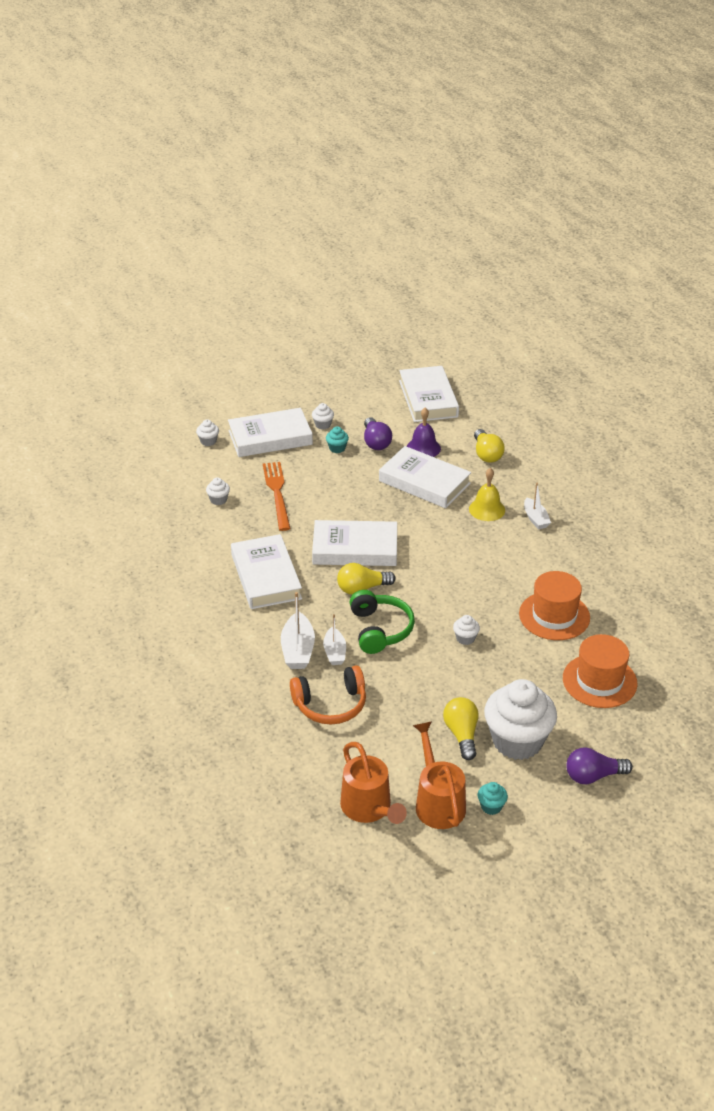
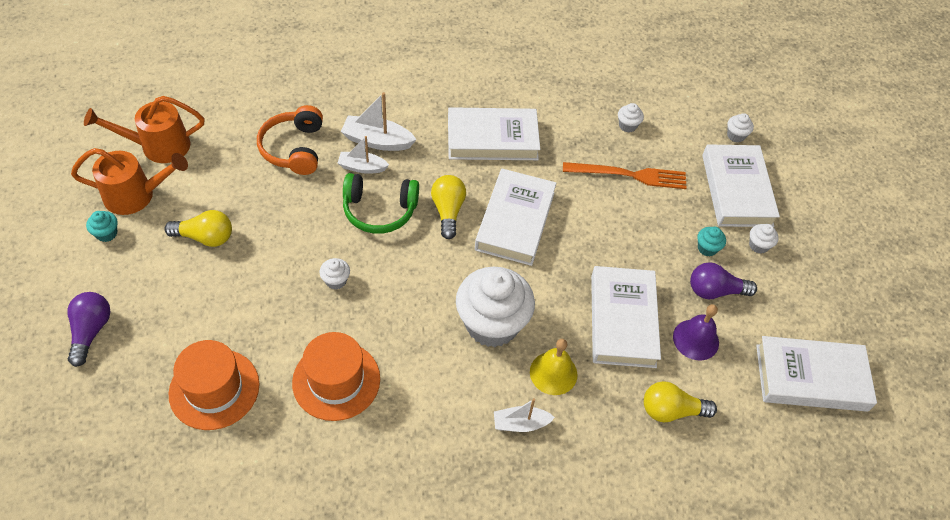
camera: 100 degrees right, 15 degrees up
white book [379,446,471,508] -> white book turned 45 degrees counterclockwise [591,266,661,368]
white cupcake [484,679,557,760] -> white cupcake moved to [456,267,535,347]

